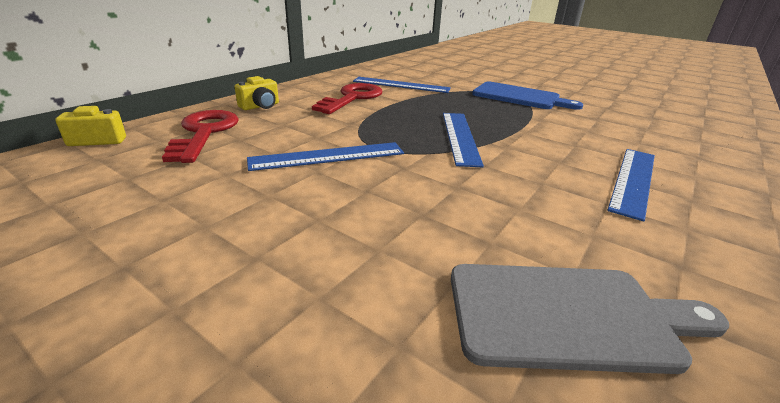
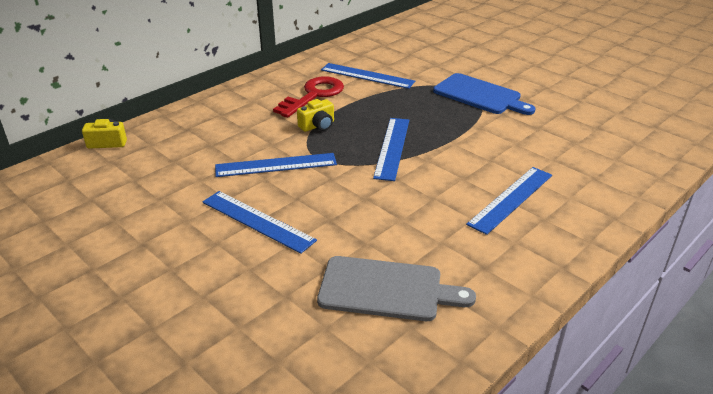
camera: 10 degrees right, 5 degrees up
red key [162,110,239,163] -> none
yellow camera [235,76,279,110] -> yellow camera moved to [297,99,334,132]
none -> blue ruler [202,191,317,254]

